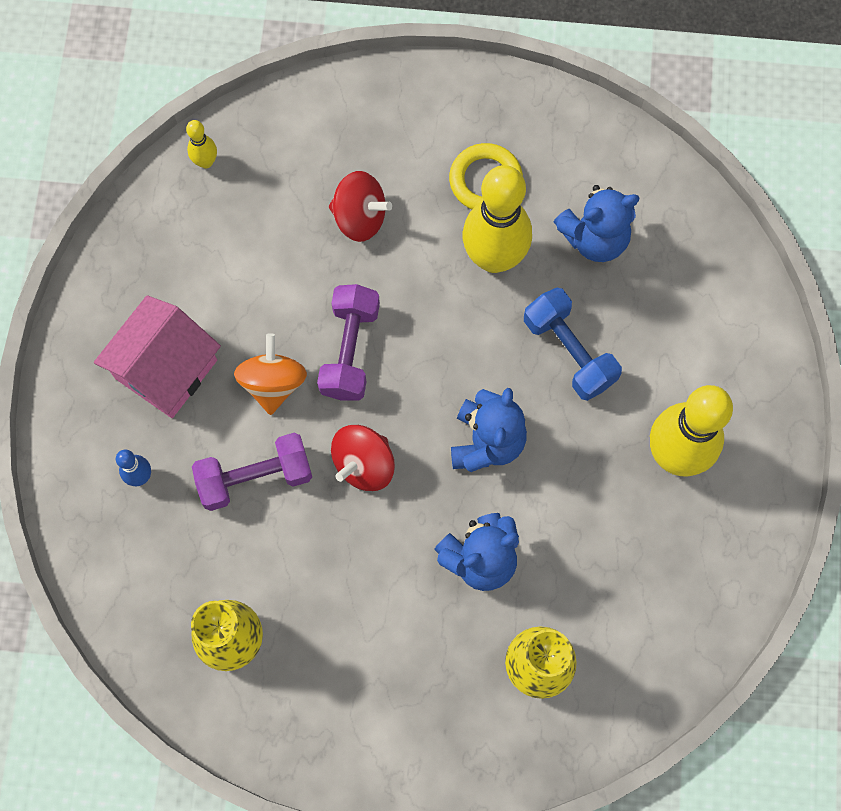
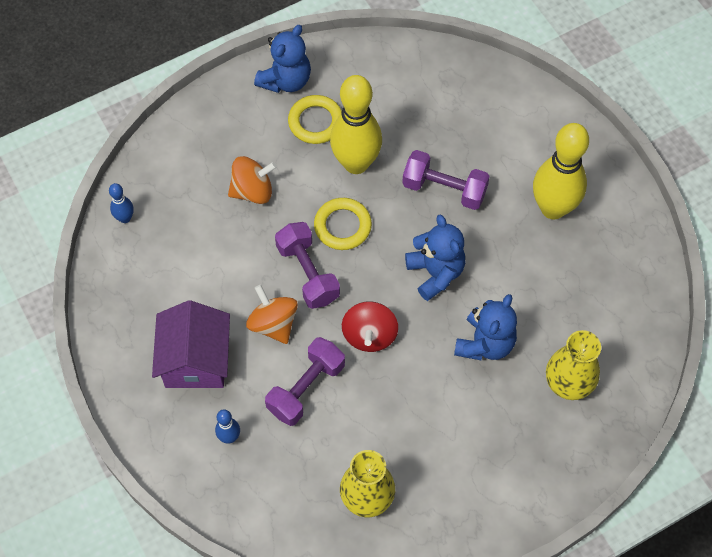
camera: 35 degrees left, 10 degrees down
pink house [94,295,221,418] -> purple house [152,300,230,388]
yellow bowling pin [186,120,217,168] -> blue bowling pin [109,183,134,223]
red spinning top [329,171,392,242] -> orange spinning top [228,156,277,204]
blue dumbbell [524,288,622,401] -> purple dumbbell [402,150,490,210]
blue teddy bear [554,185,640,262] -> blue teddy bear moved to [254,25,311,93]
none -> yellow ring [314,198,372,250]

